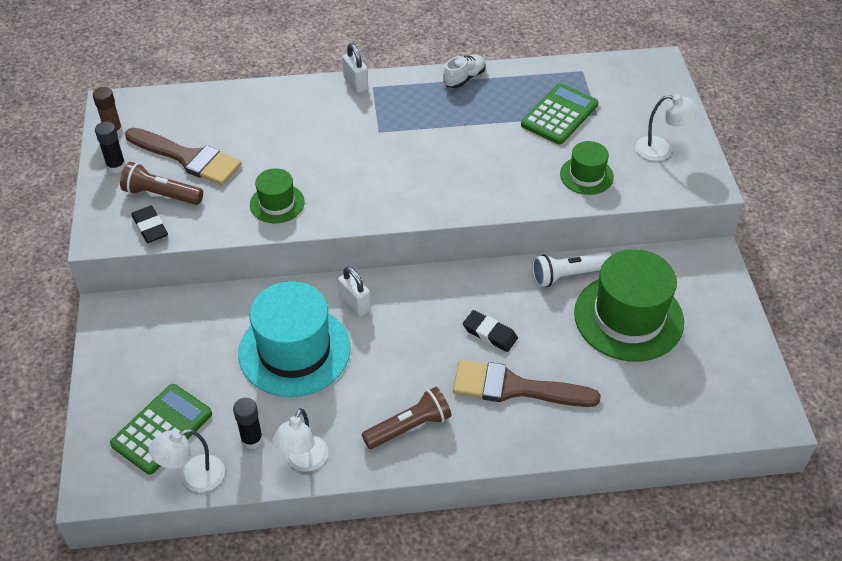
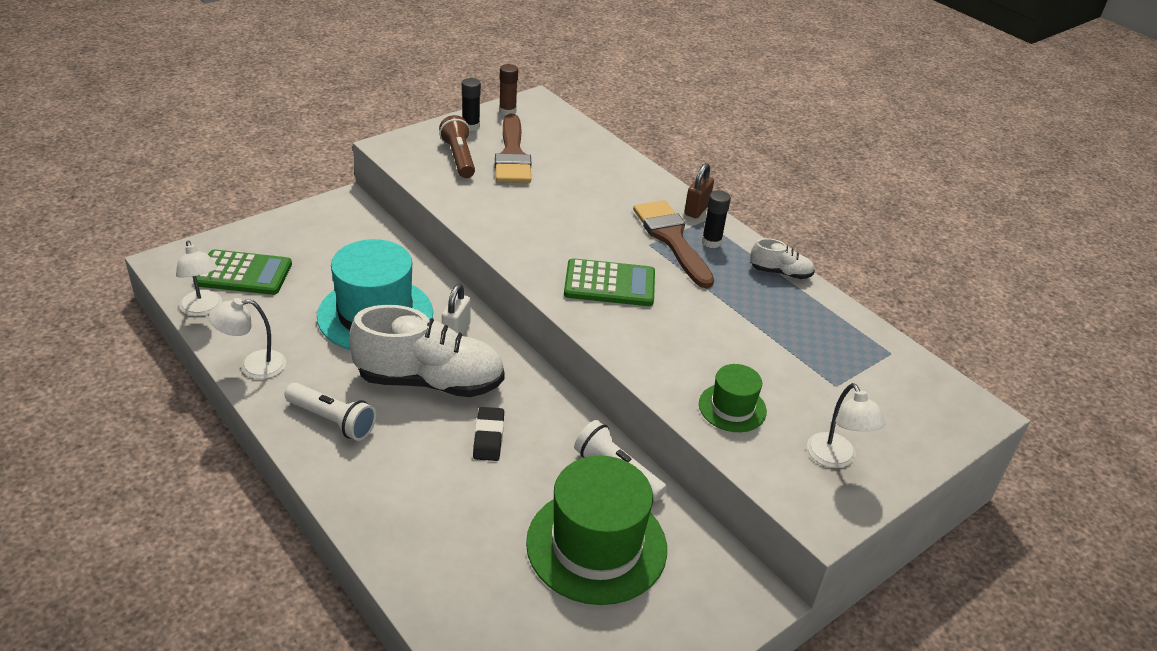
camera: 55 degrees right, 10 degrees down
black eraser [131,206,168,243] -> none
white lamp [149,429,225,492] -> white lamp turned 150 degrees counterclockwise [176,241,222,316]
black glue stick [233,398,263,449] -> black glue stick moved to [702,190,731,248]
green hat [250,168,305,223] -> none
white padlock [342,43,368,93] -> brown padlock [684,163,714,218]
brown flashlight [362,387,451,449] -> white flashlight [285,383,376,441]
brown brush [453,360,601,407] -> brown brush moved to [633,200,714,288]
green calculator [521,83,598,144] -> green calculator moved to [564,258,655,306]
none -> white shoe [349,305,505,397]

